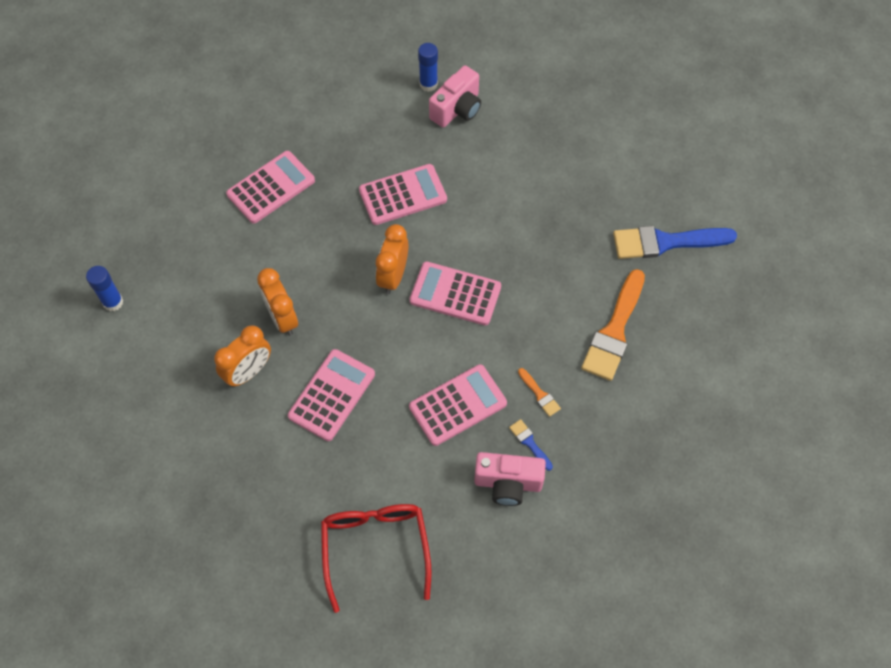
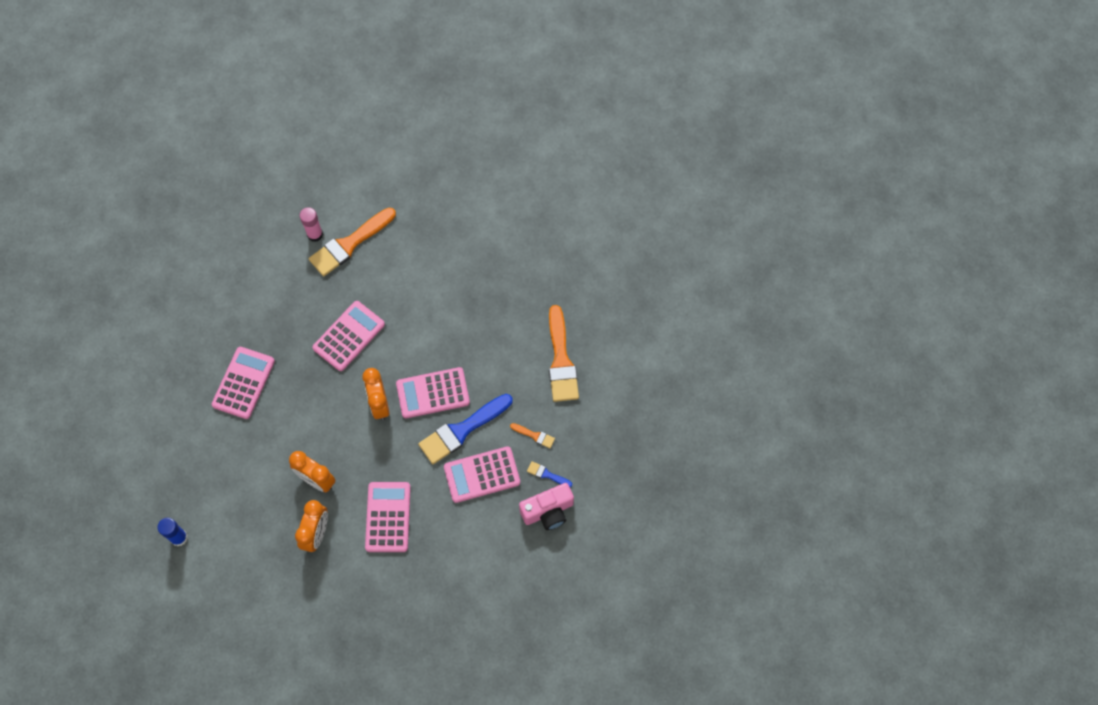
camera: 30 degrees left, 5 degrees up
red glasses [321,504,432,613] -> none
pink calculator [409,364,507,446] -> pink calculator turned 135 degrees counterclockwise [444,446,520,503]
blue glue stick [418,43,438,92] -> pink glue stick [299,207,323,242]
pink camera [429,65,481,128] -> orange brush [309,208,396,276]
blue brush [613,226,737,259] -> blue brush moved to [418,394,513,464]

